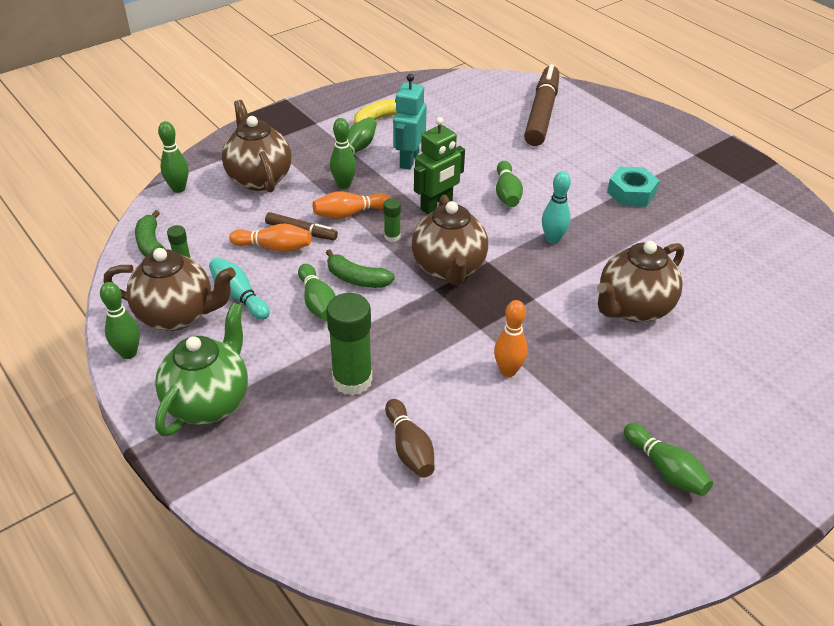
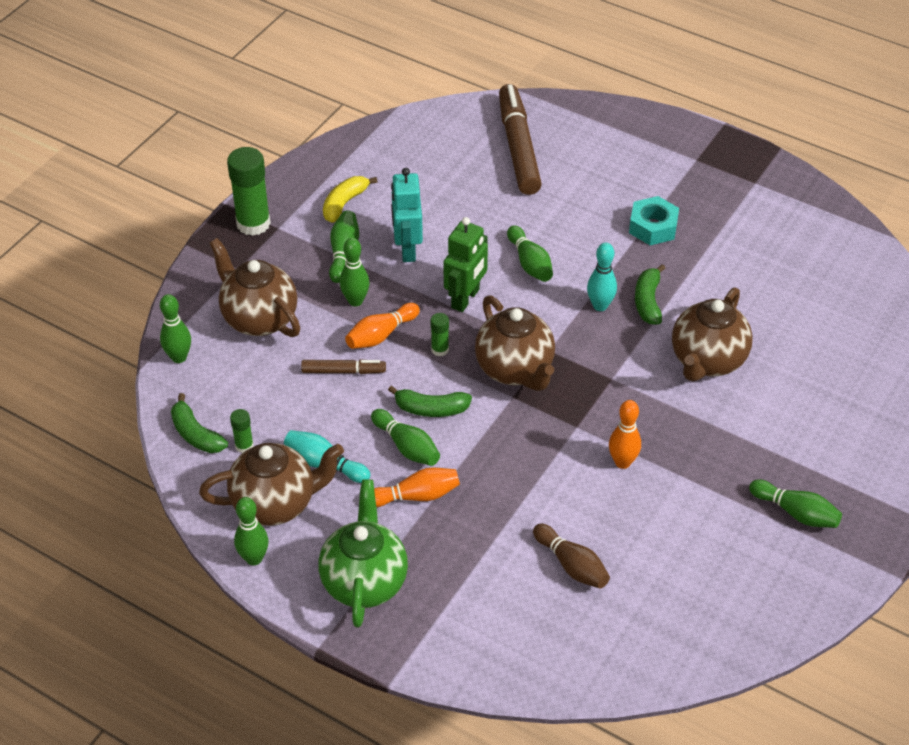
camera: 20 degrees left, 5 degrees up
orange bowling pin [229,224,311,252] -> orange bowling pin moved to [374,468,460,507]
green glue stick [326,293,372,396] -> green glue stick moved to [227,147,271,236]
none -> green banana [635,264,665,325]

